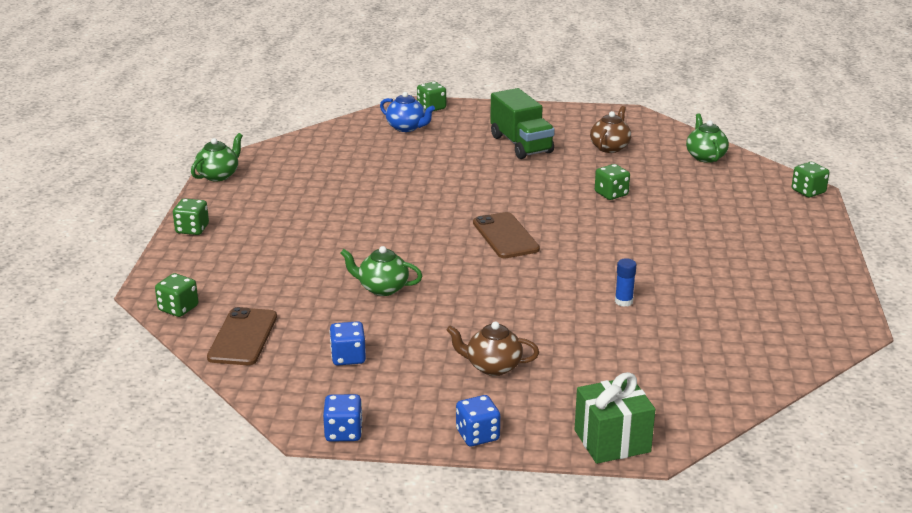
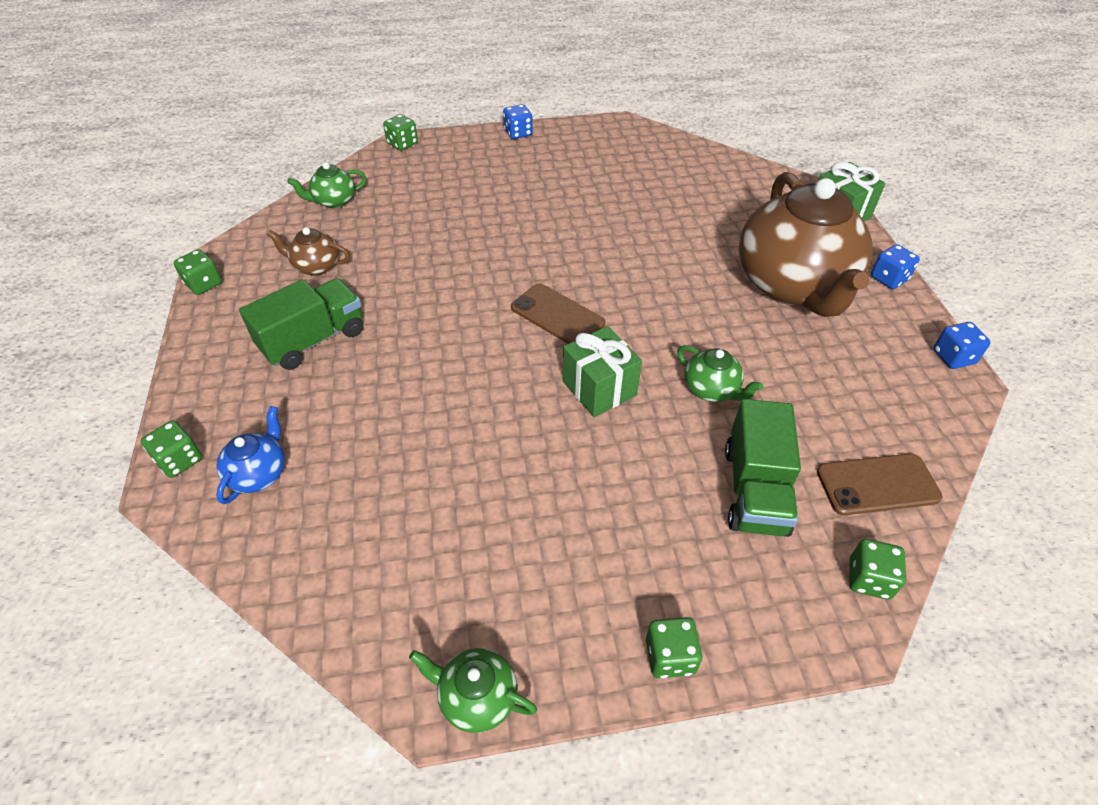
camera: 105 degrees left, 20 degrees up
blue dice [330,321,366,365] -> blue dice moved to [503,104,533,139]
green teapot [341,246,422,296] -> green teapot turned 45 degrees counterclockwise [677,345,763,402]
brown teapot [446,321,539,376] -> brown teapot [739,172,873,317], size x2.45
brown phone [473,212,540,259] -> brown phone turned 75 degrees clockwise [511,283,605,344]
green dice [595,164,630,200] -> green dice moved to [173,249,222,295]
blue glue stick [615,258,636,307] -> none
none -> green gift [563,326,642,417]
none -> green truck [725,399,801,537]

